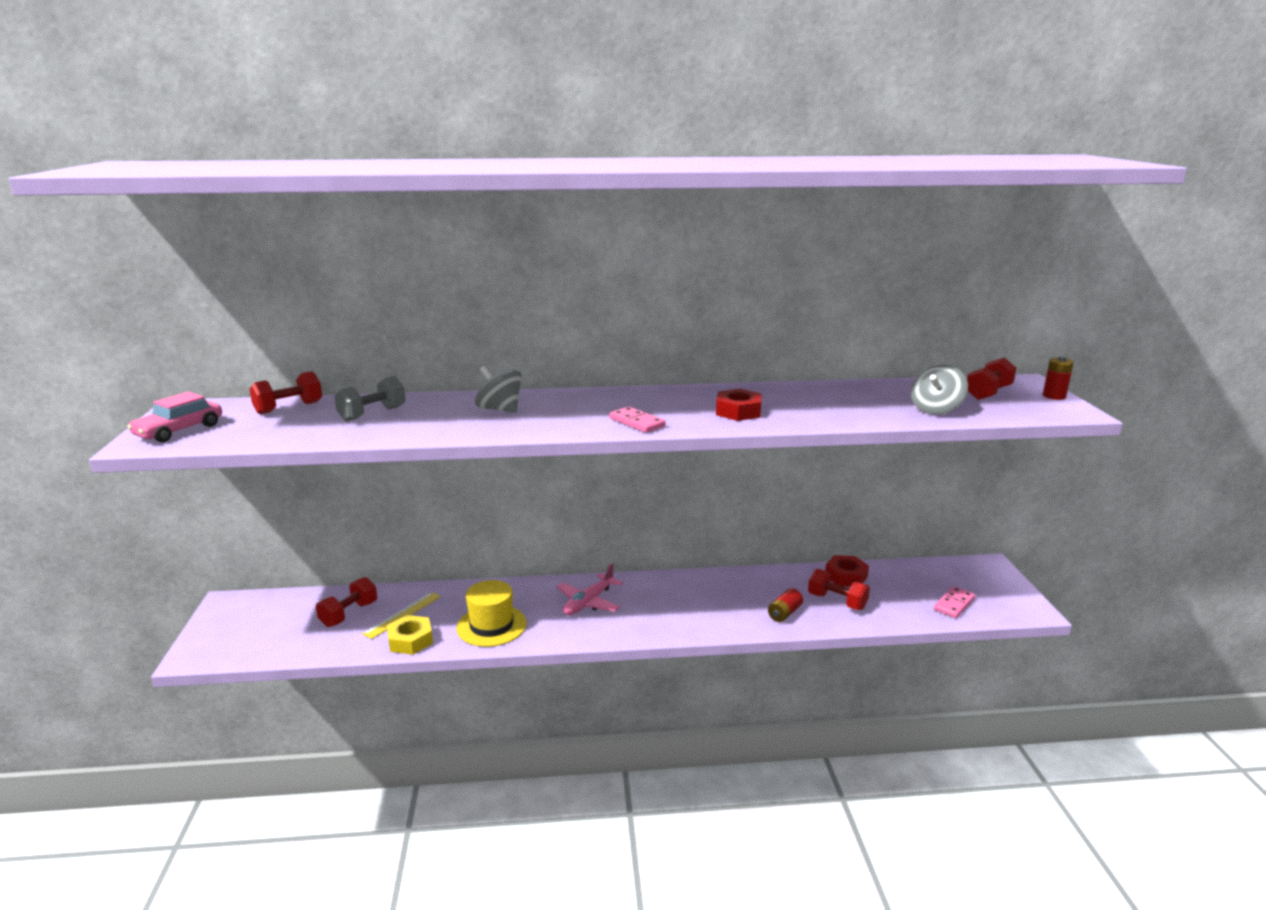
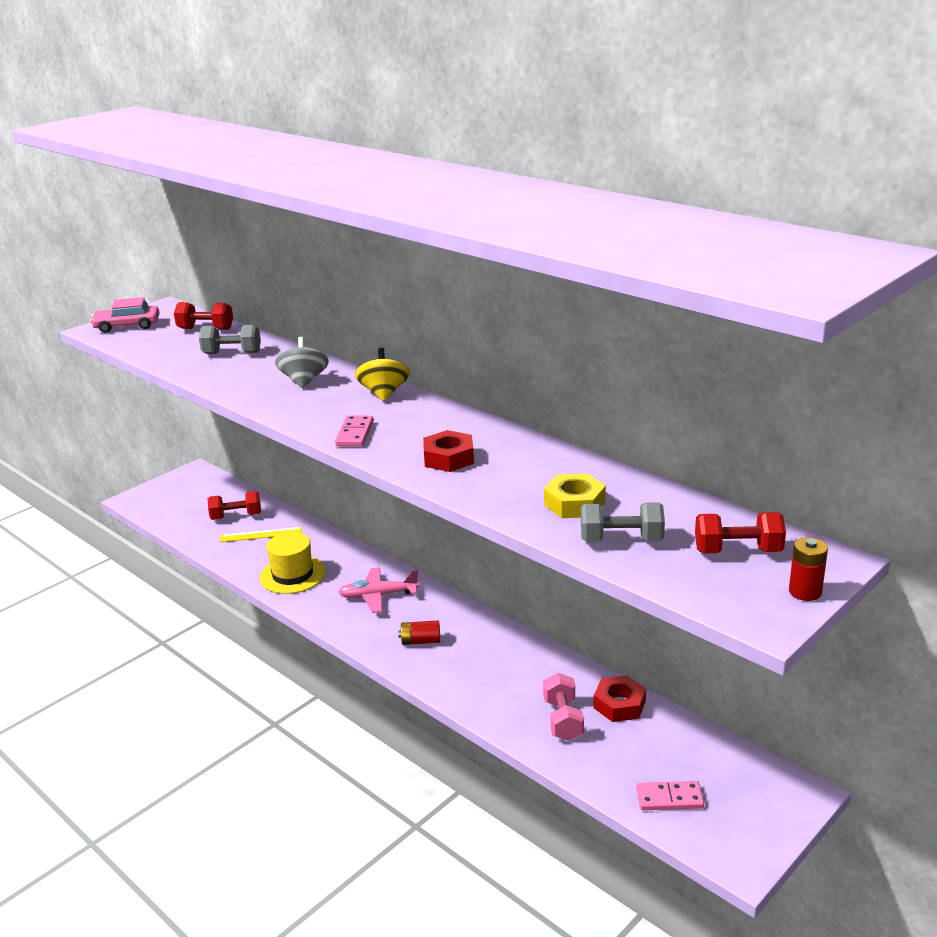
camera: 50 degrees right, 5 degrees up
yellow nut [387,615,433,655] -> yellow nut moved to [544,473,606,518]
red battery [768,588,803,622] -> red battery moved to [398,620,440,645]
red dumbbell [808,569,870,610] -> pink dumbbell [543,673,584,741]
grey spinning top [911,364,968,415] -> grey dumbbell [581,502,665,542]
none -> yellow spinning top [355,348,410,401]

